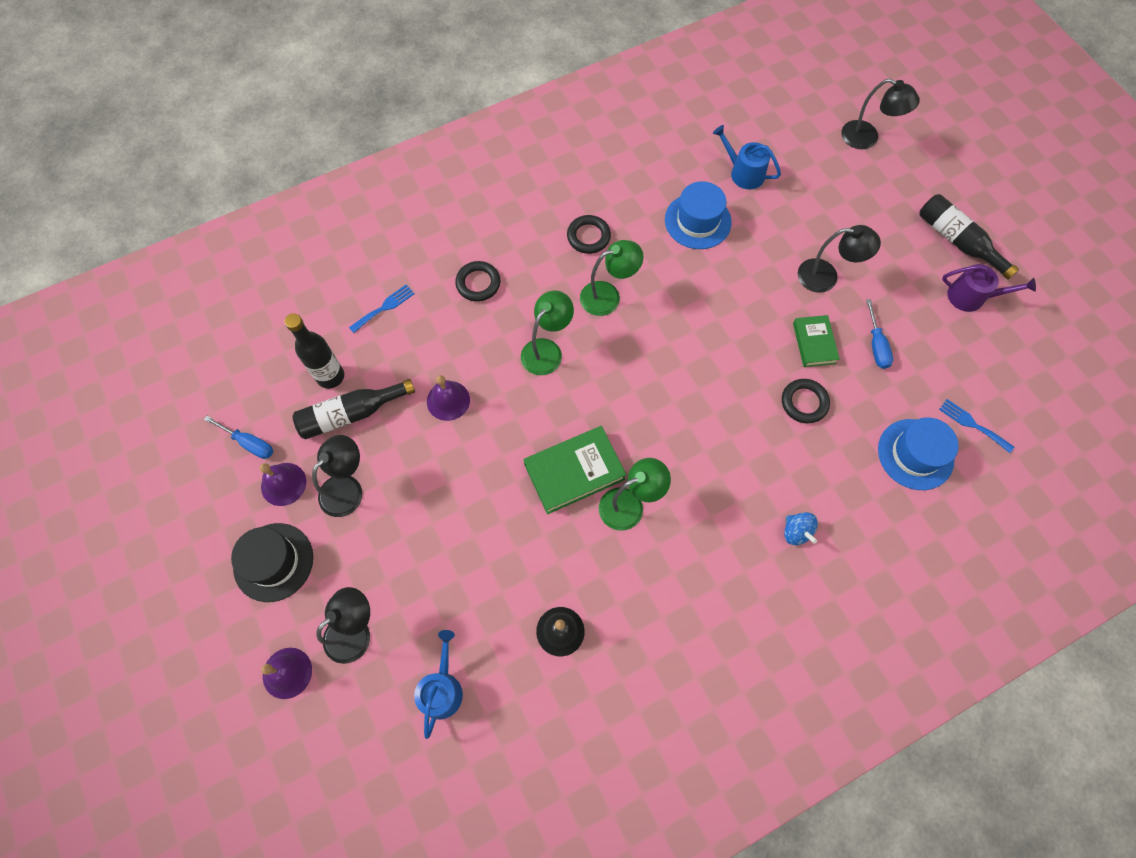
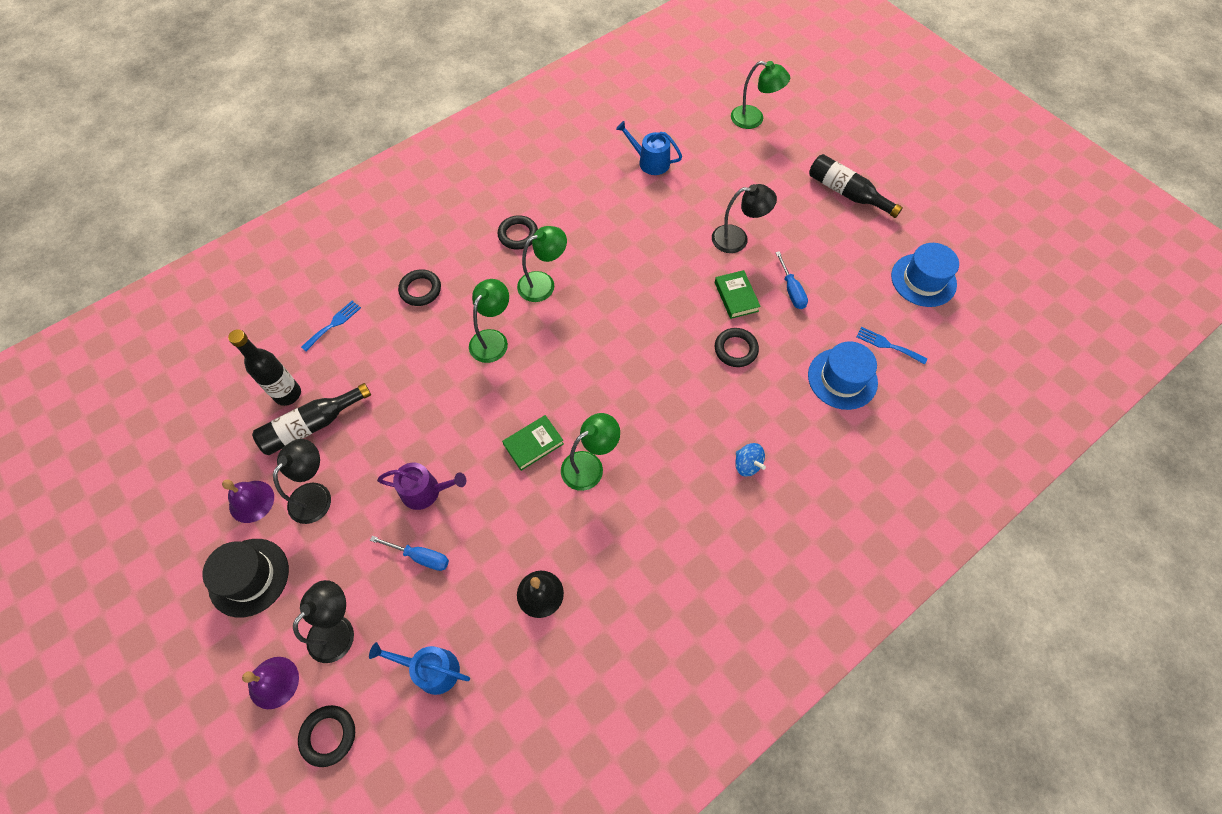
camera: 10 degrees left, 5 degrees down
blue screwdriver [204,416,273,459] -> blue screwdriver moved to [370,536,449,571]
blue watering can [414,630,463,739] -> blue watering can turned 75 degrees counterclockwise [369,642,470,695]
purple bell [427,375,470,421] -> none
green book [524,426,627,514] -> green book [502,415,564,471], size x0.62
blue hat [665,181,732,249] -> blue hat moved to [891,243,959,307]
black lamp [841,78,920,149] -> green lamp [731,61,790,129]
purple watering can [942,264,1036,312] -> purple watering can moved to [377,462,466,510]
none -> black ring [298,705,355,767]

